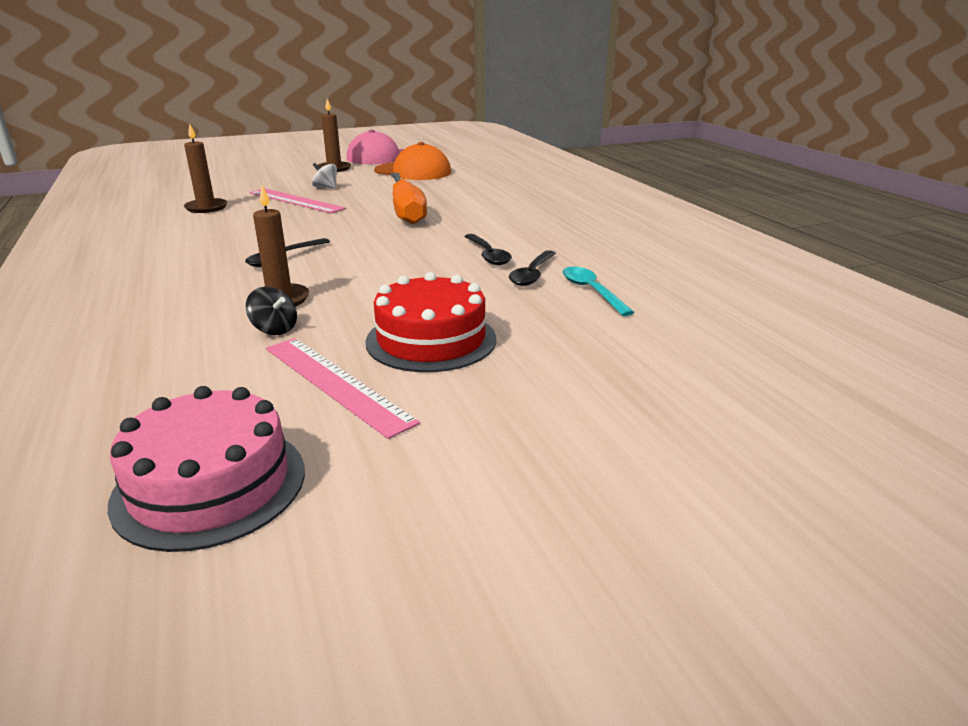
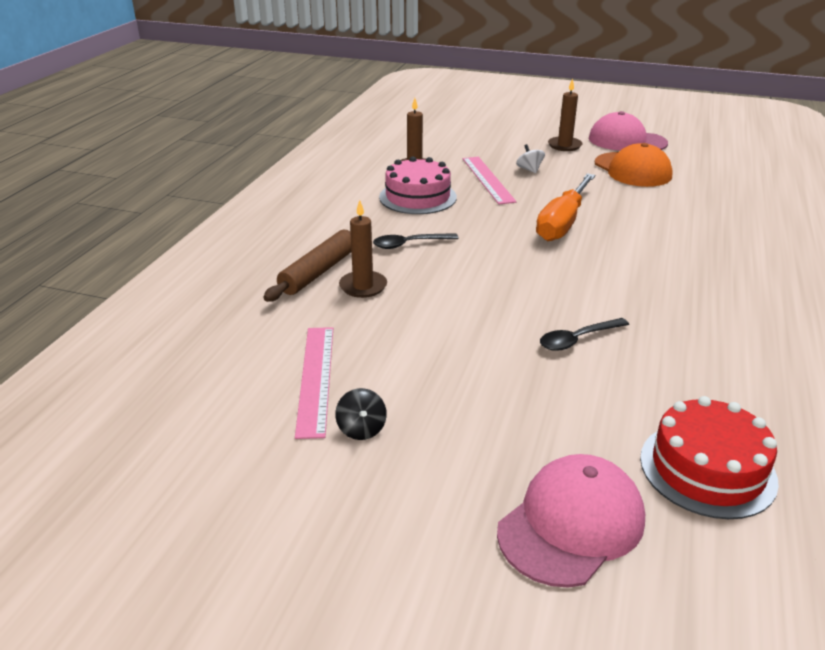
camera: 40 degrees right, 5 degrees up
pink cake [108,386,305,552] -> pink cake moved to [379,156,457,214]
black spinning top [246,287,297,335] -> black spinning top moved to [335,388,387,440]
red cake [365,272,496,372] -> red cake moved to [640,396,779,519]
black spoon [464,234,512,265] -> none
turquoise spoon [563,267,634,316] -> none
none -> brown rolling pin [263,230,351,302]
none -> pink cap [497,454,645,588]

